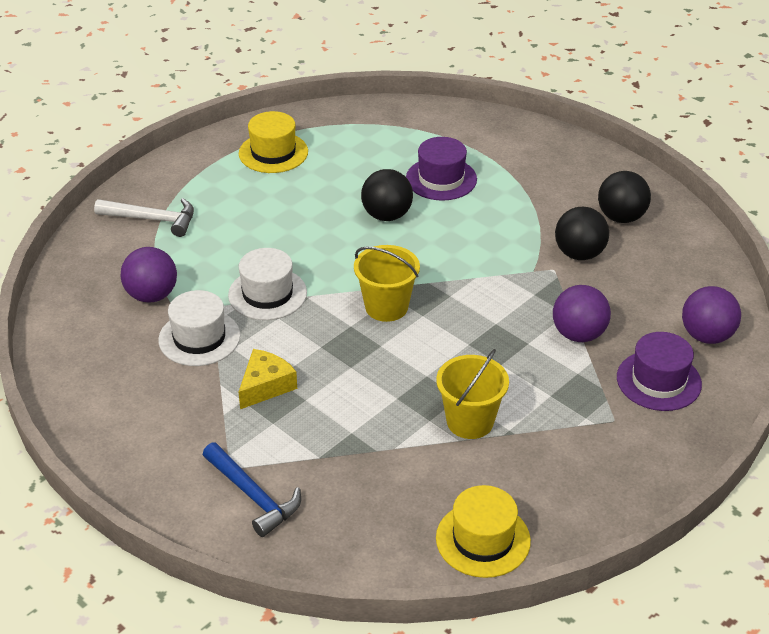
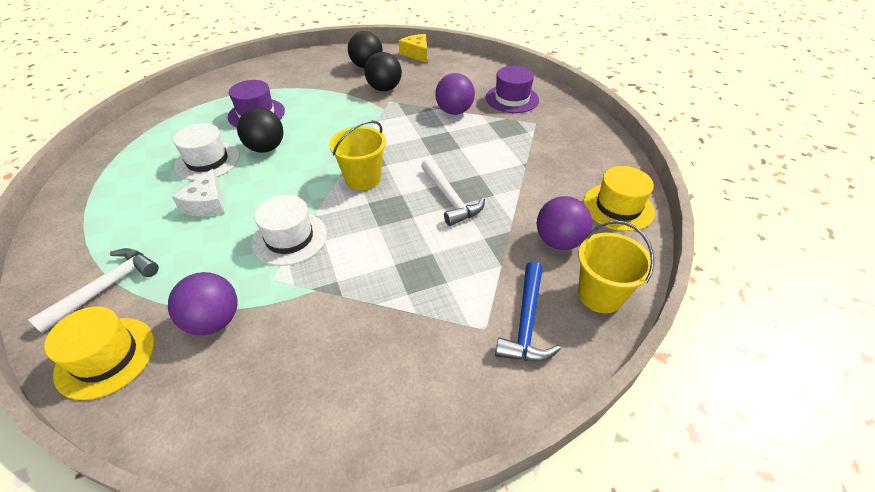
camera: 65 degrees left, 5 degrees up
white hat [158,290,240,366] -> white hat moved to [173,123,240,181]
blue hammer [203,443,301,537] -> blue hammer turned 120 degrees clockwise [495,262,561,362]
yellow hat [239,111,308,173] -> yellow hat moved to [44,306,155,400]
yellow cheese [239,349,297,409] -> yellow cheese moved to [399,34,427,63]
yellow bucket [436,349,509,439] -> yellow bucket moved to [578,220,655,313]
purple ball [682,286,741,344] -> purple ball moved to [537,196,592,250]
none -> white cheese [172,169,225,217]
none -> white hammer [421,158,485,226]

